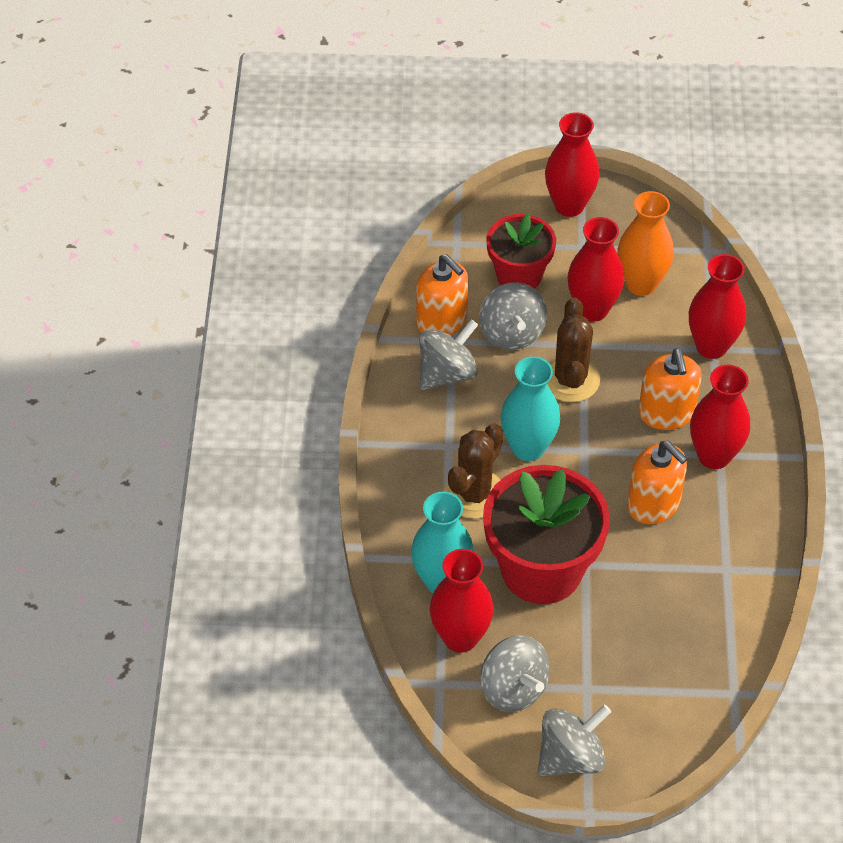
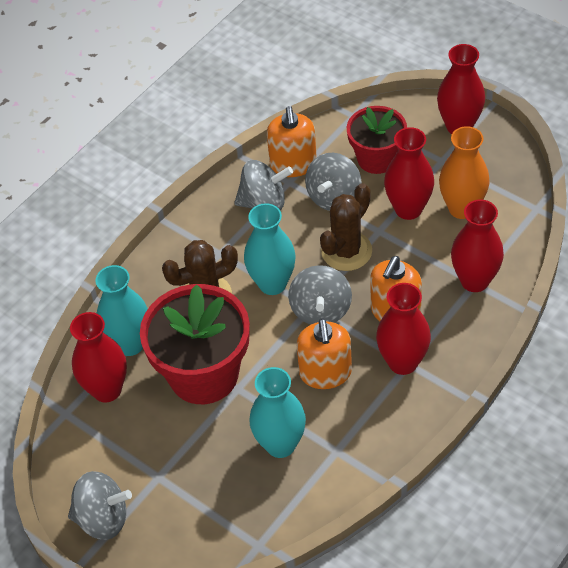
camera: 40 degrees right, 0 degrees up
grey spinning top [480,636,550,712] -> grey spinning top moved to [288,265,352,324]
none -> turquoise vase [249,367,306,458]

